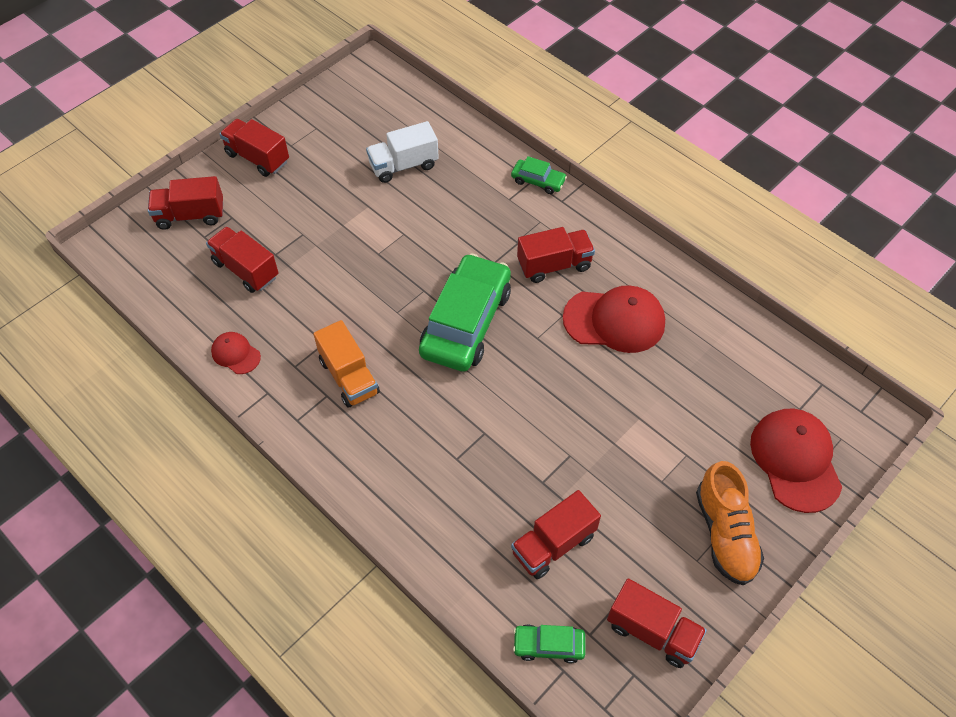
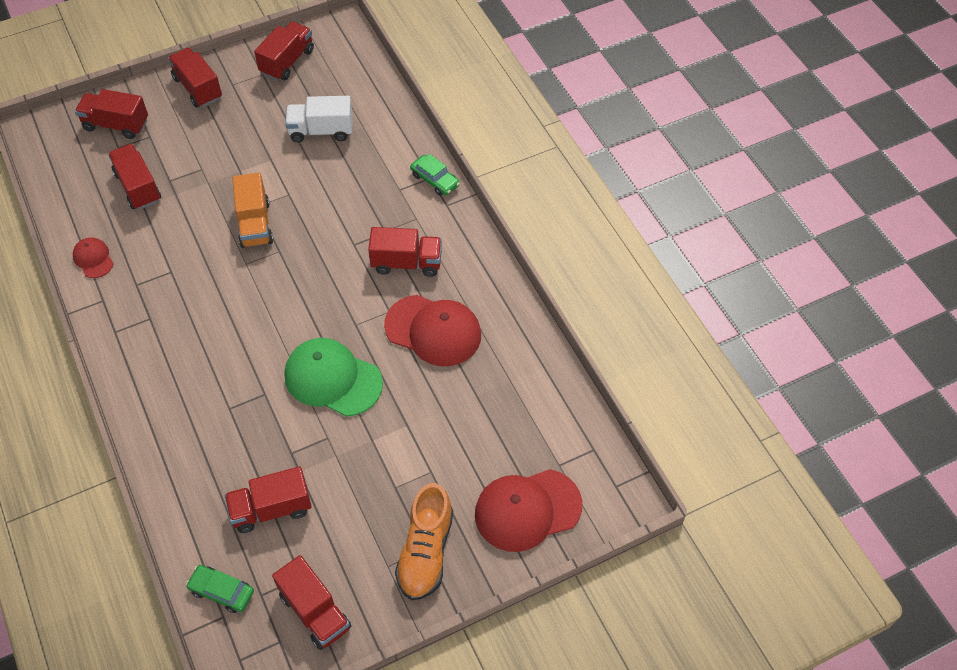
camera: 20 degrees right, 0 degrees up
orange truck [314,320,380,408] -> orange truck moved to [232,173,273,248]
green car [419,253,511,372] -> none
red cap [750,409,842,513] -> red cap turned 120 degrees counterclockwise [475,469,582,552]
none -> red truck [254,21,314,81]
none -> green cap [285,338,383,417]

